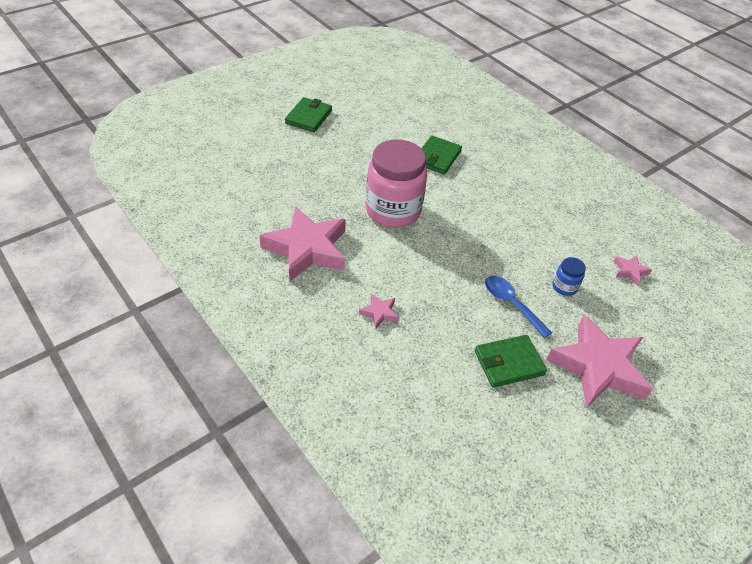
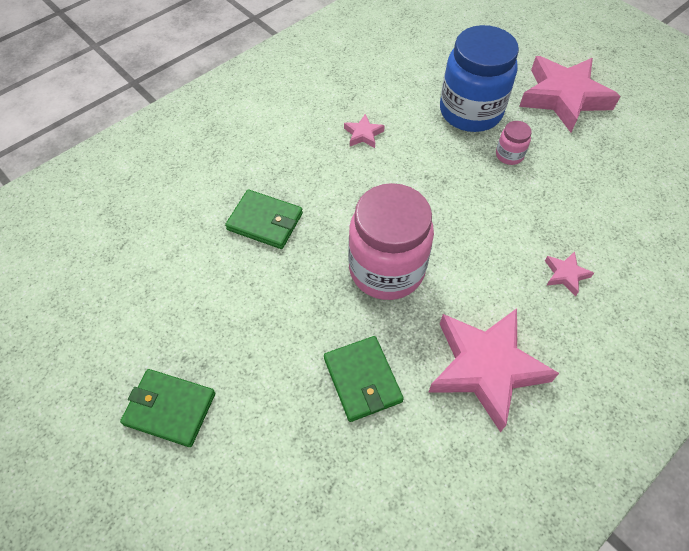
camera: 90 degrees left, 10 degrees up
green wallet [475,335,547,388] -> green wallet moved to [324,336,404,422]
blue spoon [485,276,552,338] -> pink jar [496,121,532,165]
blue jar [552,257,586,296] -> blue jar [440,25,519,132], size x2.36
pink star [614,255,652,286] -> pink star moved to [344,114,385,148]

